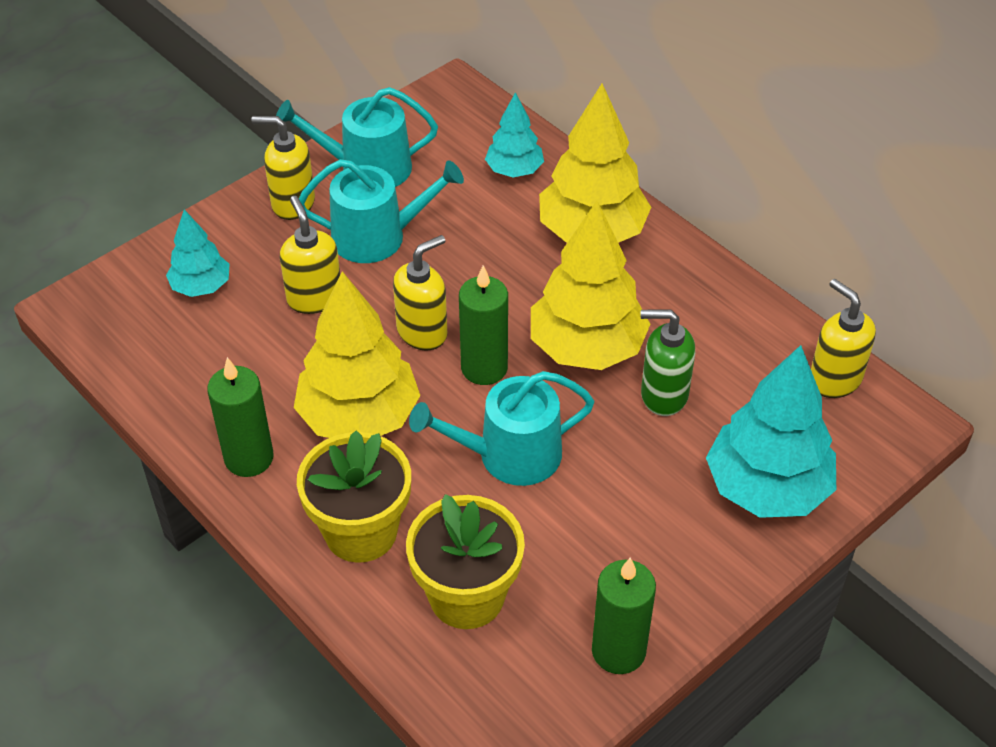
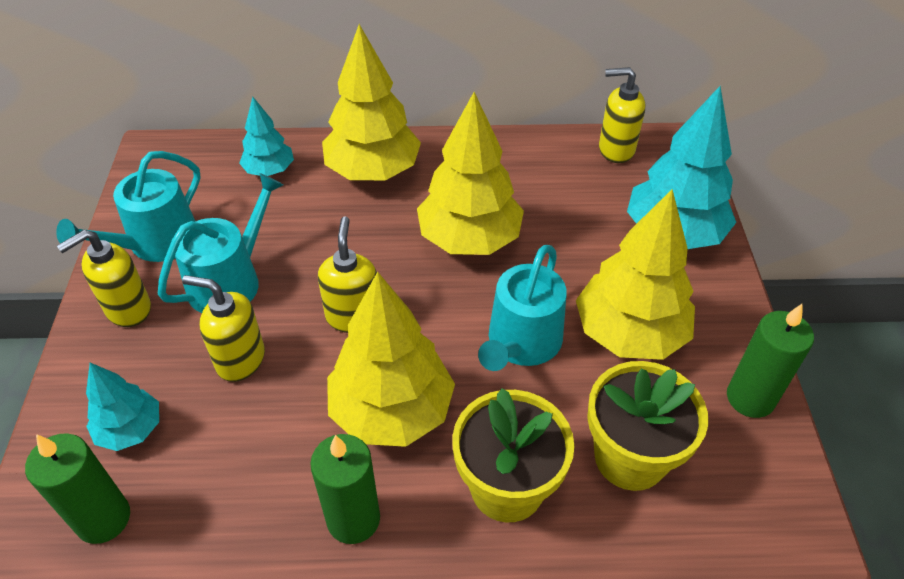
camera: 50 degrees left, 0 degrees up
green candle [459,265,508,385] -> green candle moved to [25,433,130,544]
green soap dispenser [640,310,695,416] -> none
none -> yellow tree [576,189,695,360]

